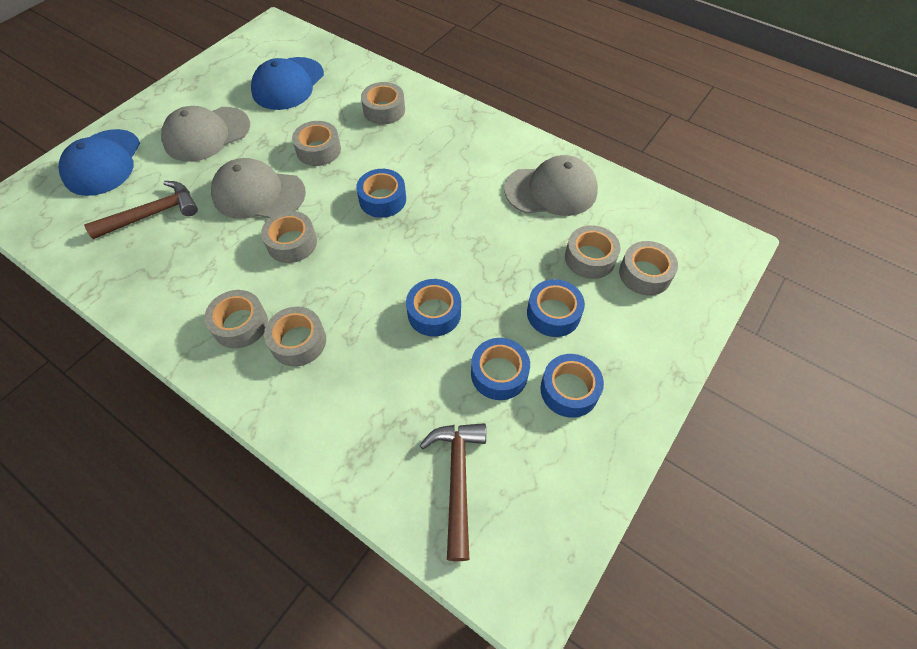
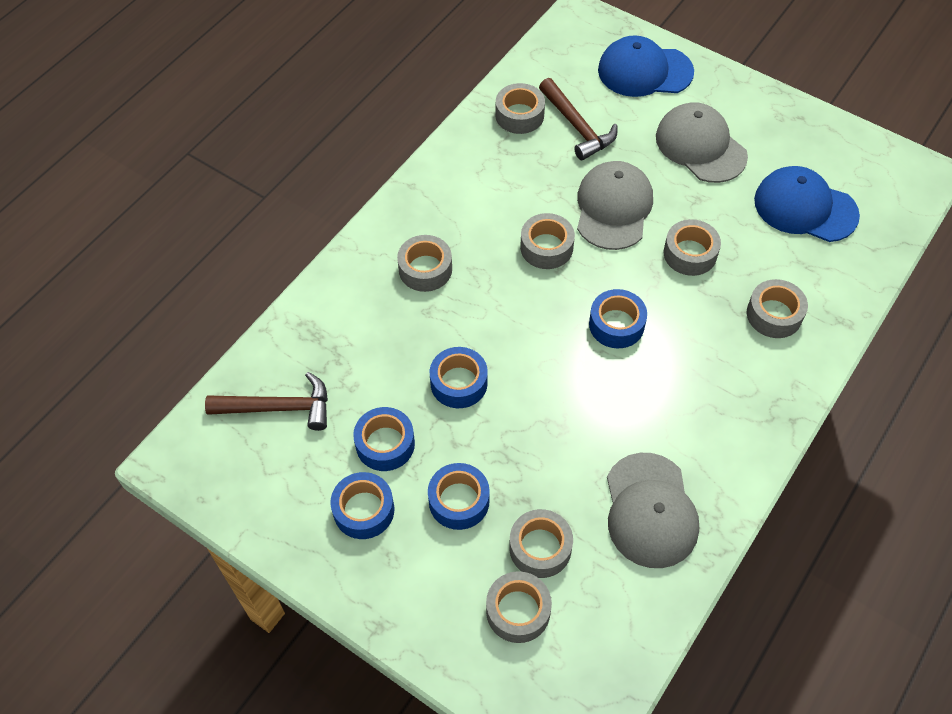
camera: 90 degrees right, 0 degrees up
grey tape [204,290,268,348] -> grey tape moved to [495,83,545,134]

